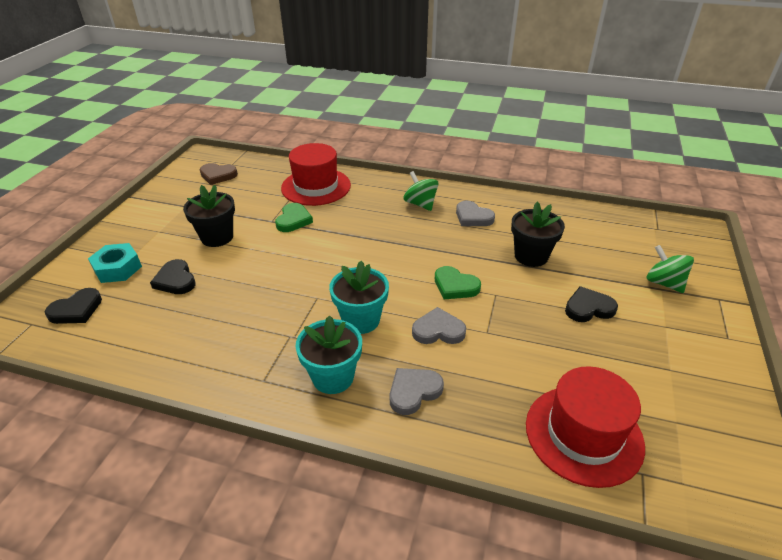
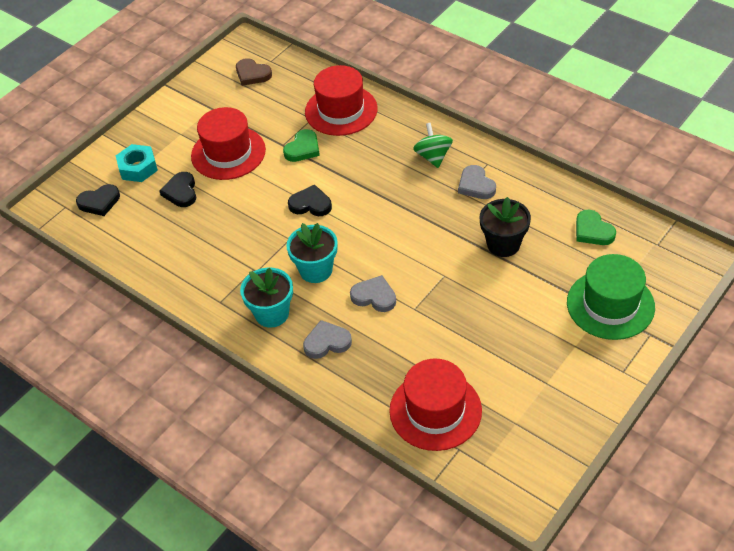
camera: 25 degrees right, 10 degrees up
black flower pot [183,185,235,247] -> red hat [191,107,266,180]
green heart [435,266,481,299] -> green heart moved to [576,210,616,245]
black heart [565,286,618,322] -> black heart moved to [288,185,332,216]
green spinning top [647,245,694,293] -> green hat [567,254,655,340]

